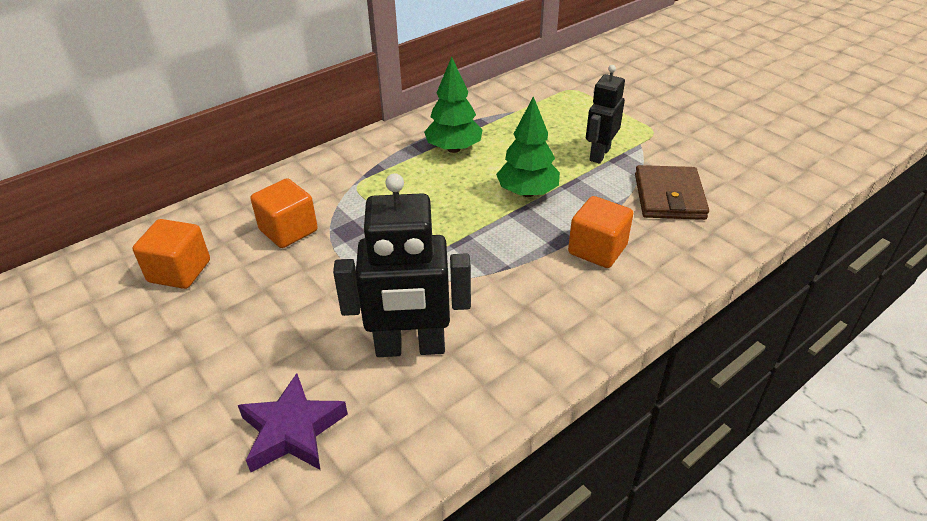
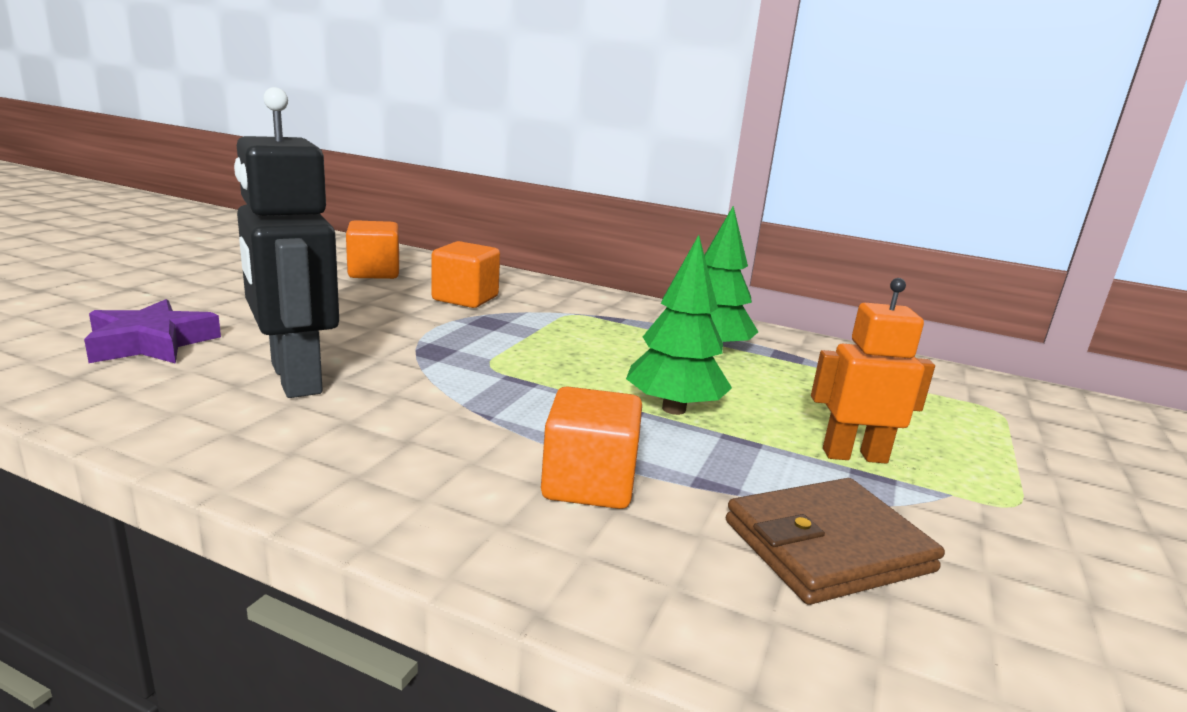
camera: 60 degrees right, 20 degrees down
black robot [586,65,625,163] -> orange robot [811,278,935,463]

